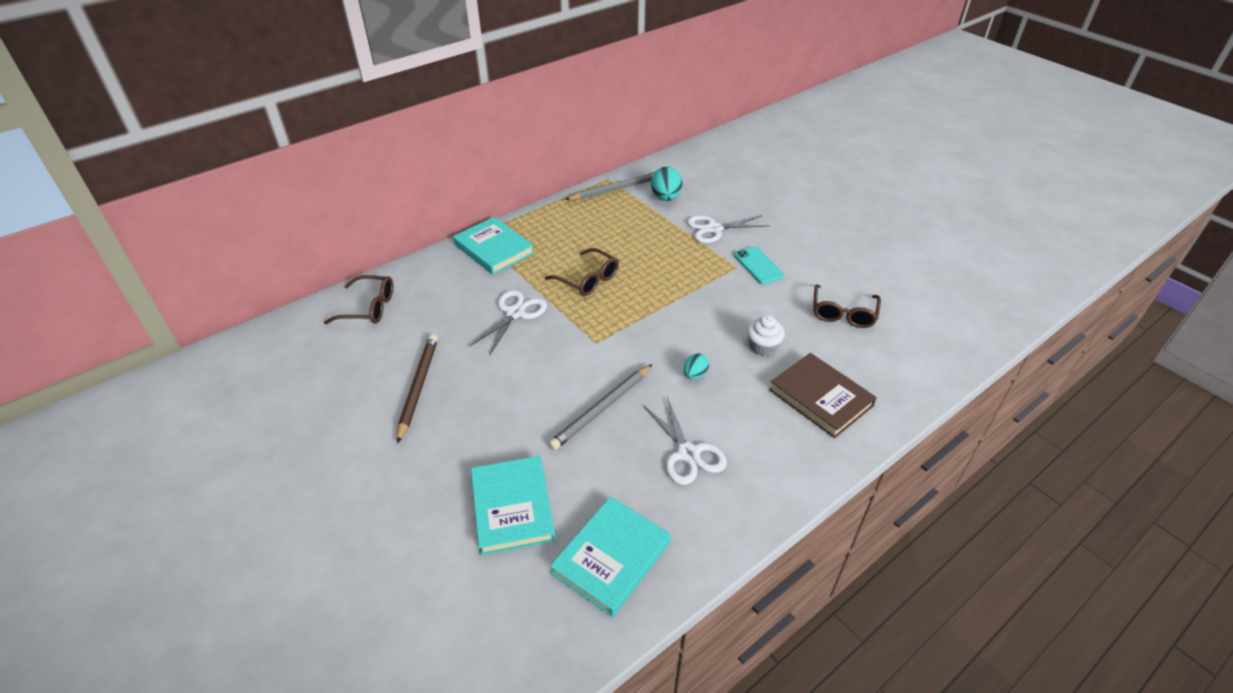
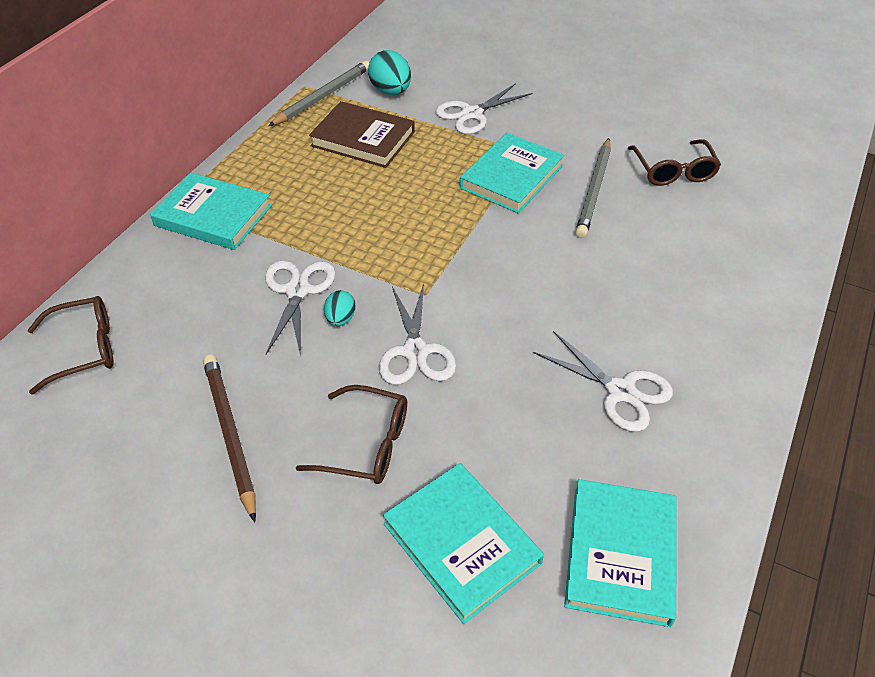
camera: 25 degrees left, 5 degrees up
brown glasses [545,248,619,296] -> brown glasses moved to [296,385,407,484]
grey pencil [548,364,652,450] -> grey pencil moved to [575,138,611,238]
turquoise egg [684,353,709,380] -> turquoise egg moved to [324,290,356,326]
turquoise phone [734,247,784,284] -> none
white cupcake [747,315,785,356] -> none
brown book [769,353,877,438] -> brown book moved to [309,101,415,168]
none -> white scissors [379,283,456,385]
none -> turquoise book [460,133,564,214]

